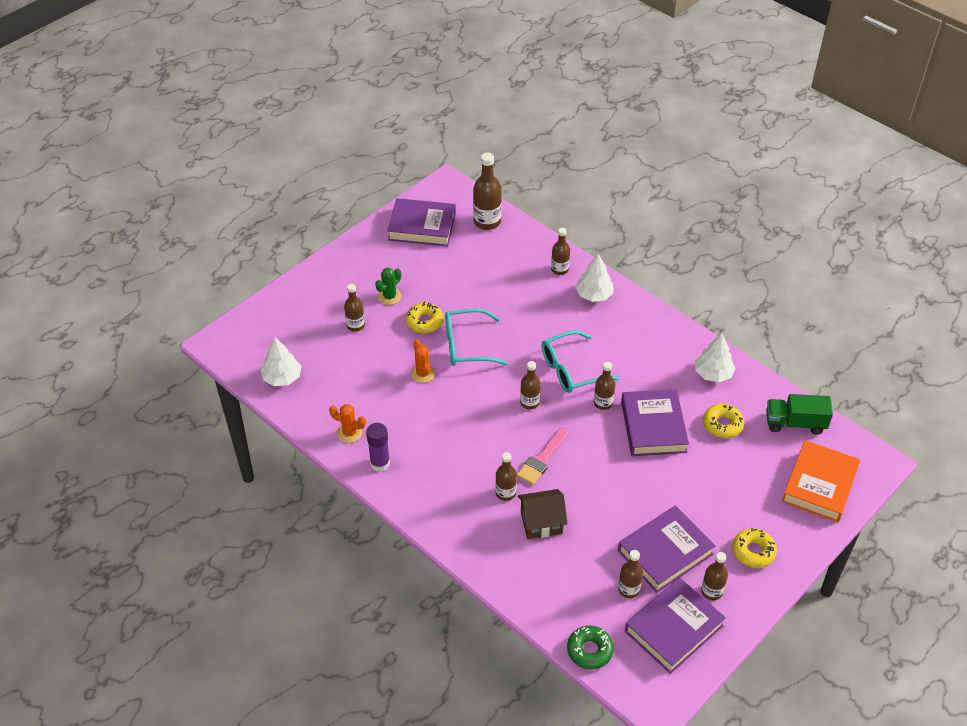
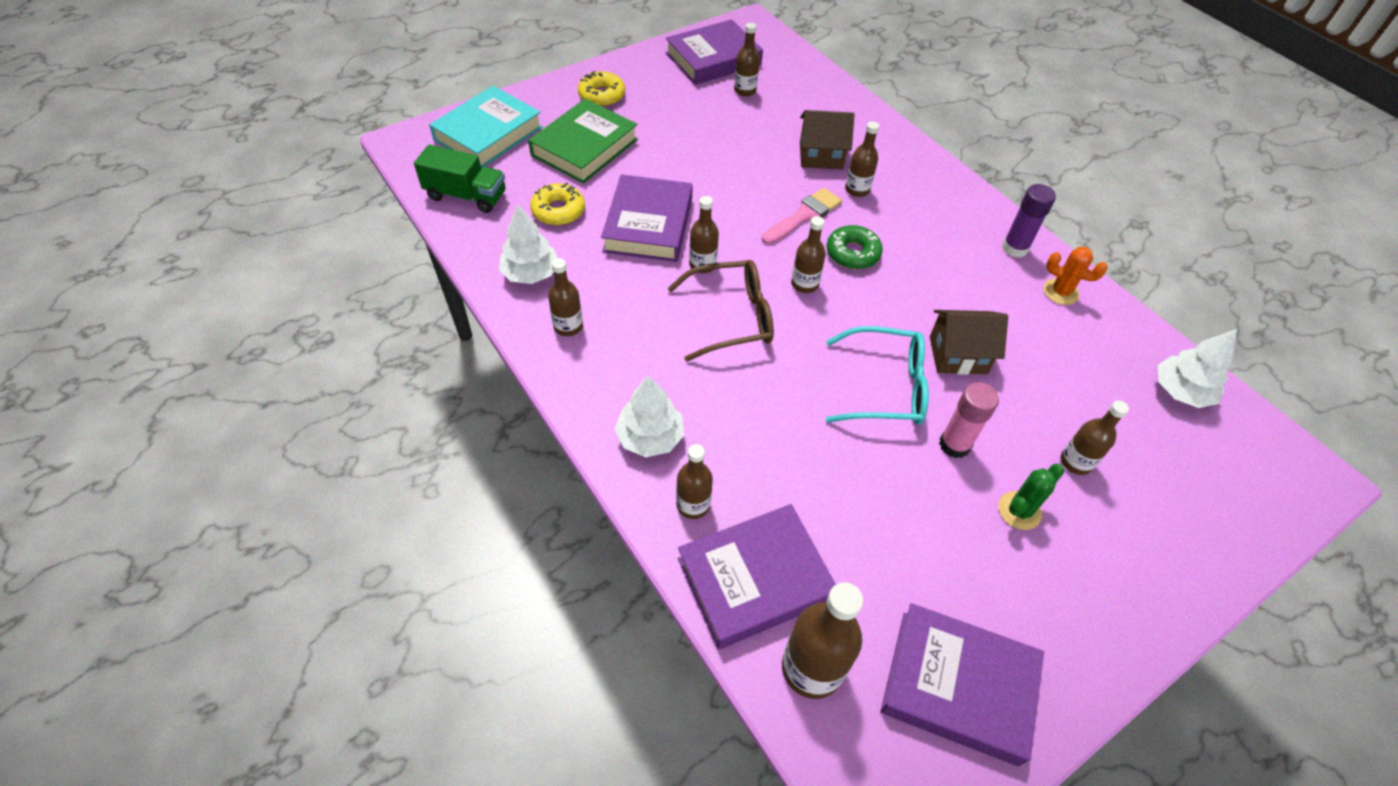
camera: 170 degrees left, 5 degrees up
yellow donut [406,302,443,333] -> pink glue stick [939,382,999,458]
orange cactus [411,339,435,383] -> brown house [930,310,1008,375]
turquoise glasses [541,330,620,393] -> brown glasses [668,260,774,362]
green donut [567,626,614,669] -> green donut moved to [826,225,883,269]
purple book [618,505,716,593] -> purple book moved to [678,504,836,649]
brown bottle [701,552,728,600] -> brown bottle moved to [548,258,583,336]
orange book [782,440,860,522] -> turquoise book [429,86,543,168]
none -> green book [528,99,638,183]

